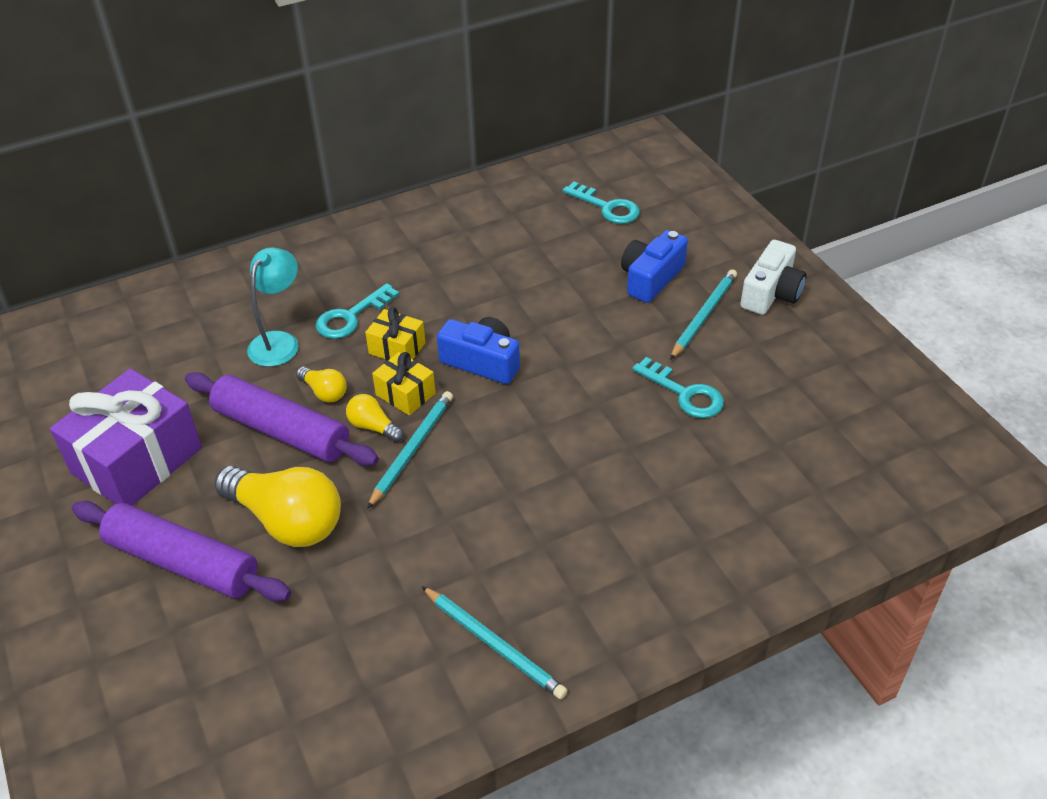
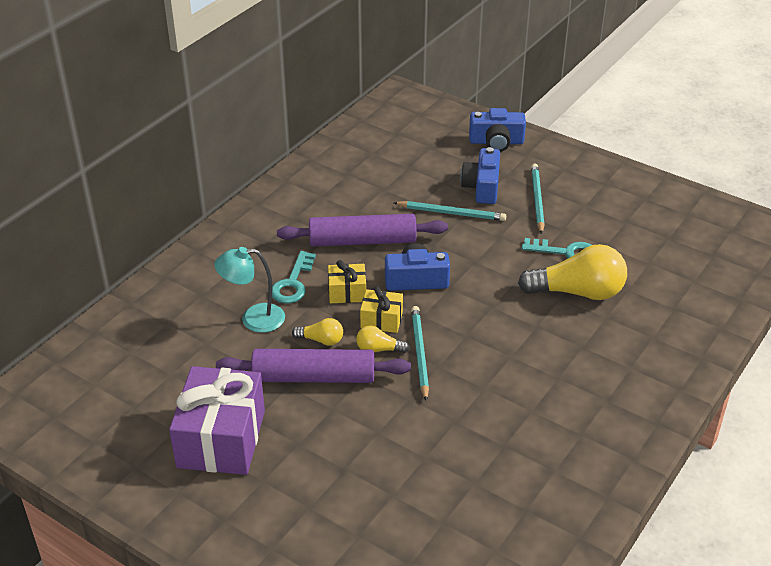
camera: 30 degrees left, 5 degrees down
purple rolling pin [72,501,291,602] -> purple rolling pin moved to [277,214,448,247]
yellow light bulb [214,466,341,547] -> yellow light bulb moved to [518,244,627,300]
turquoise lamp [247,247,299,367] -> turquoise lamp turned 90 degrees counterclockwise [214,247,285,333]
turquoise pencil [422,586,568,699] -> turquoise pencil moved to [394,201,506,221]
turquoise key [562,182,640,224] -> none
white camera [740,240,806,315] -> none
none -> blue camera [469,108,526,152]

